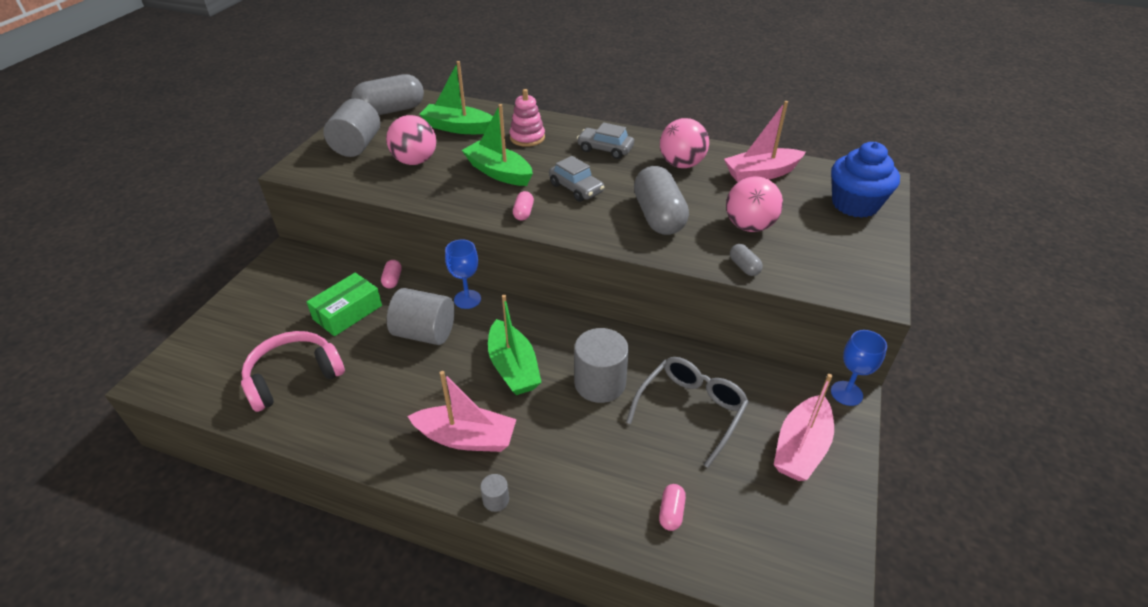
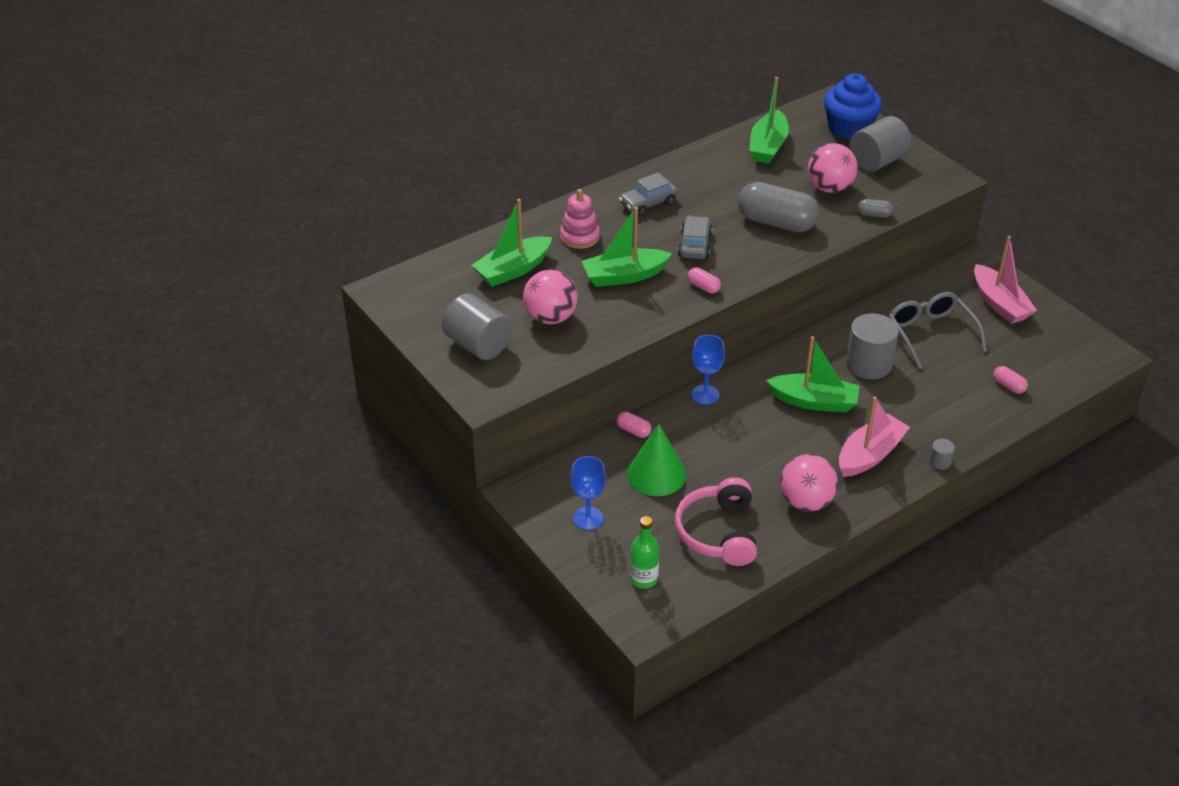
camera: 55 degrees left, 0 degrees up
green box [306,273,382,336] -> green cone [627,424,686,496]
grey capsule [351,74,424,115] -> none
grey cylinder [387,288,455,345] -> grey cylinder moved to [850,116,911,172]
grey car [549,156,604,202] -> grey car turned 75 degrees counterclockwise [678,216,712,259]
pink ball [660,118,709,168] -> pink ball moved to [780,454,838,512]
pink boat [724,101,805,182] -> green boat [749,77,789,164]
blue goblet [831,330,887,406] -> blue goblet moved to [570,456,606,530]
none -> green bottle [630,516,660,589]

